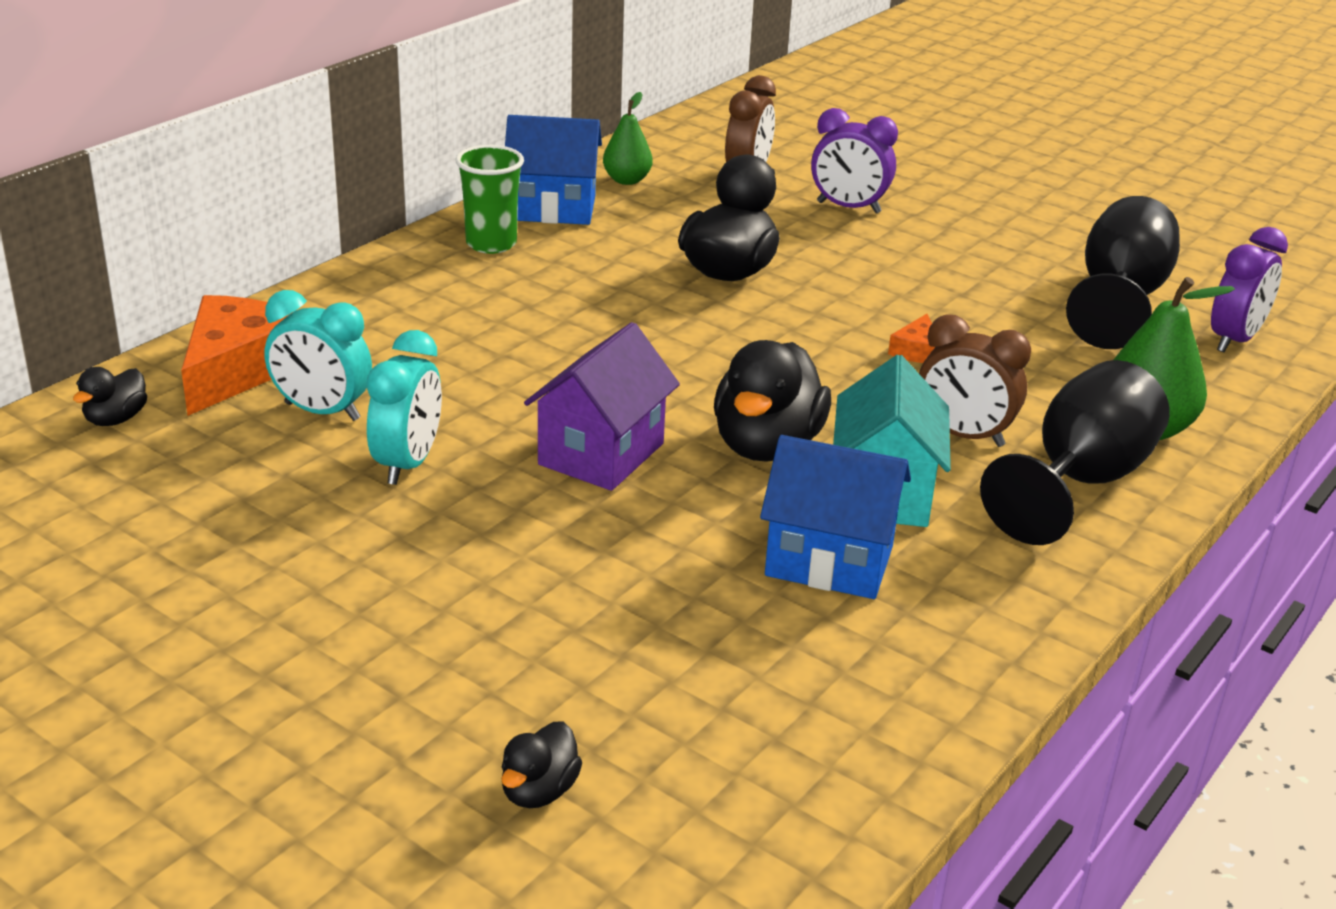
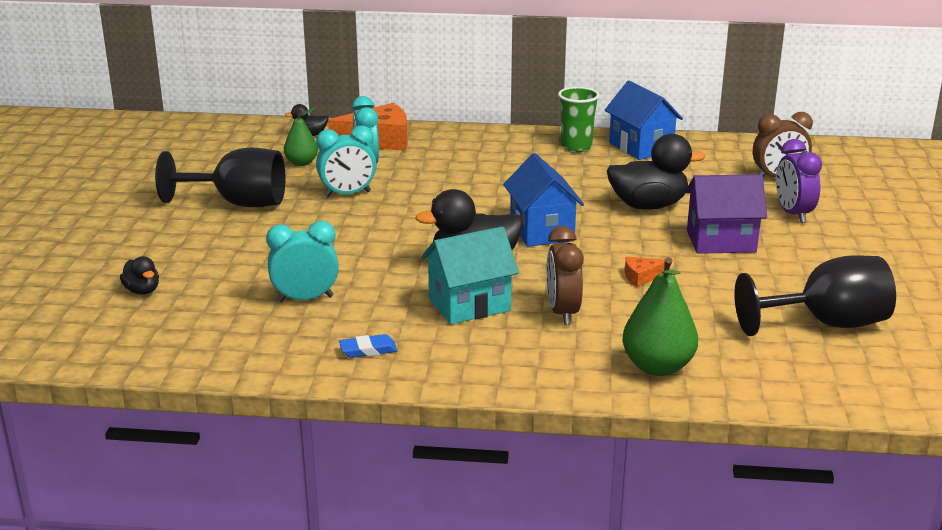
camera: 60 degrees right, 5 degrees down
black duck [501,721,582,808] -> black duck turned 120 degrees counterclockwise [120,256,159,295]
purple house [524,322,680,491] -> purple house moved to [685,174,767,254]
green pear [603,92,652,185] -> green pear moved to [284,108,318,166]
blue house [760,435,911,599] -> blue house moved to [503,153,584,247]
black goblet [980,360,1170,545] -> black goblet moved to [155,148,285,207]
purple clock [1211,227,1288,352] -> none
none -> turquoise clock [266,221,339,302]
none -> blue eraser [339,334,397,358]

